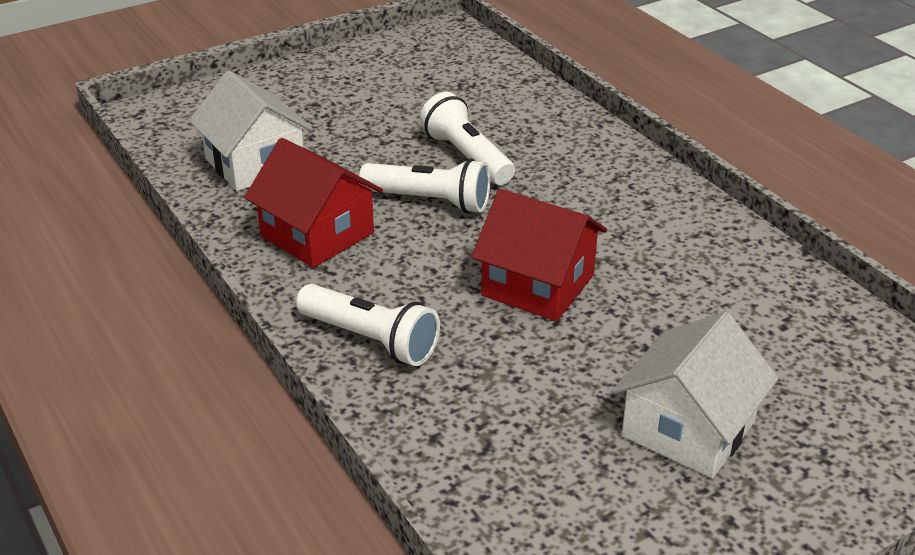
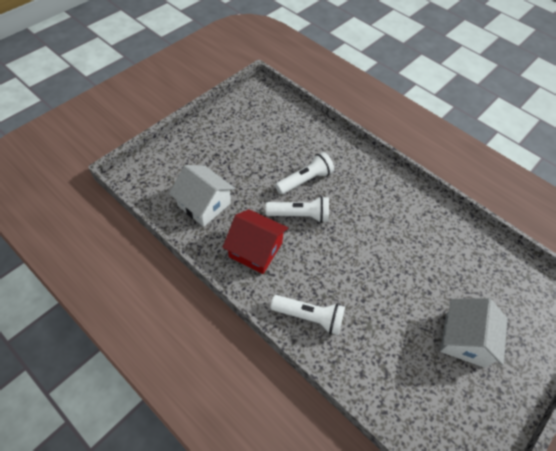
camera: 20 degrees left, 20 degrees up
white flashlight [420,92,515,185] -> white flashlight turned 105 degrees clockwise [275,152,334,195]
red house [471,189,607,321] -> none

